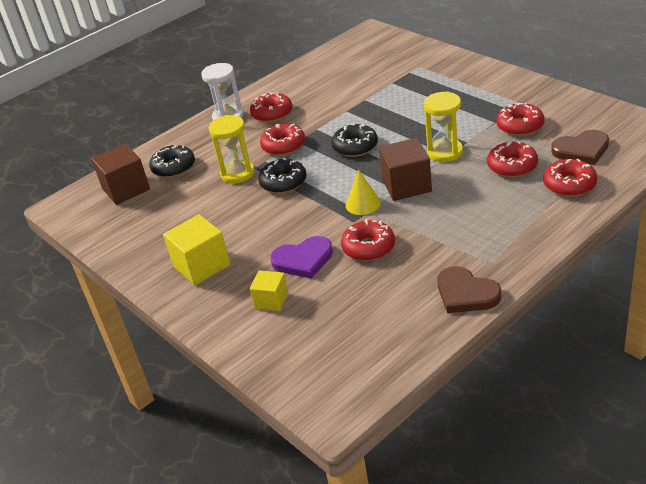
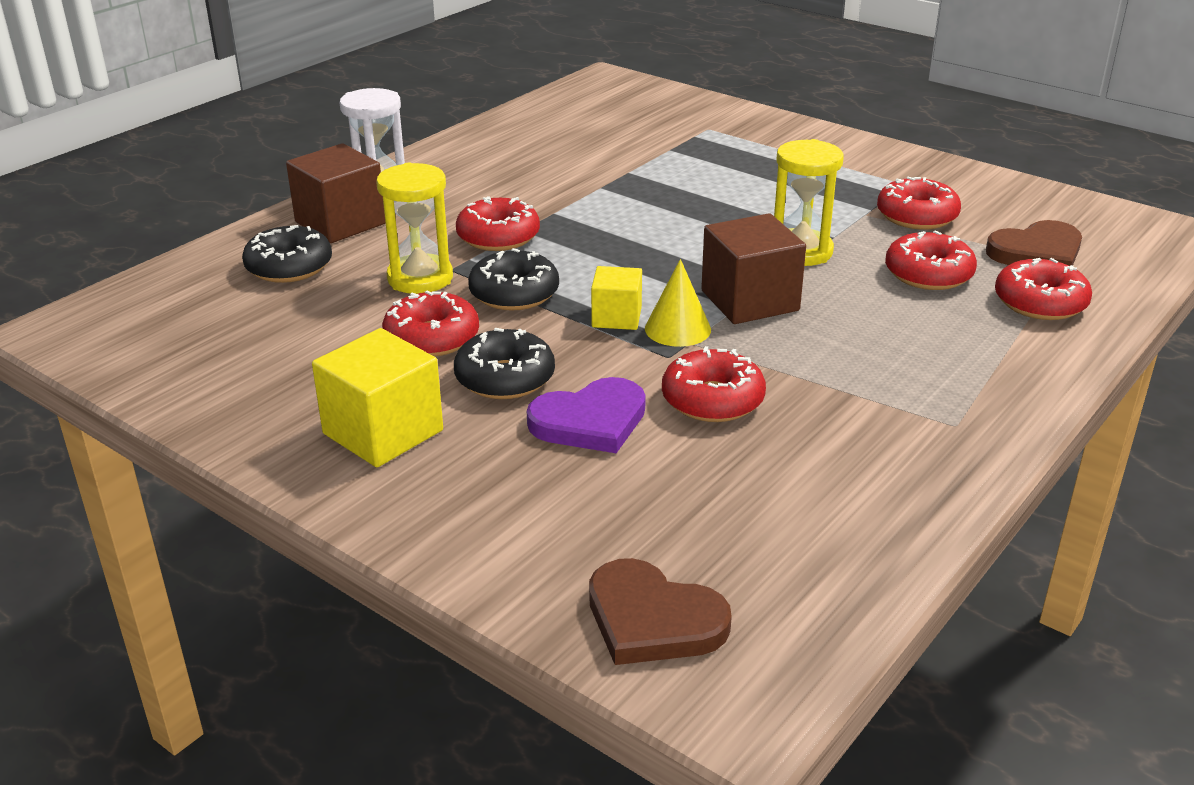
camera: 15 degrees left, 5 degrees down
brown cube [92,144,150,205] -> brown cube moved to [286,143,385,243]
red donut [250,93,292,122] -> red donut moved to [382,290,479,357]
yellow cube [250,270,288,311] -> yellow cube moved to [591,266,642,330]
black donut [331,124,378,157] -> black donut moved to [454,328,555,399]
brown heart [437,266,501,313] -> brown heart moved to [589,558,732,665]

